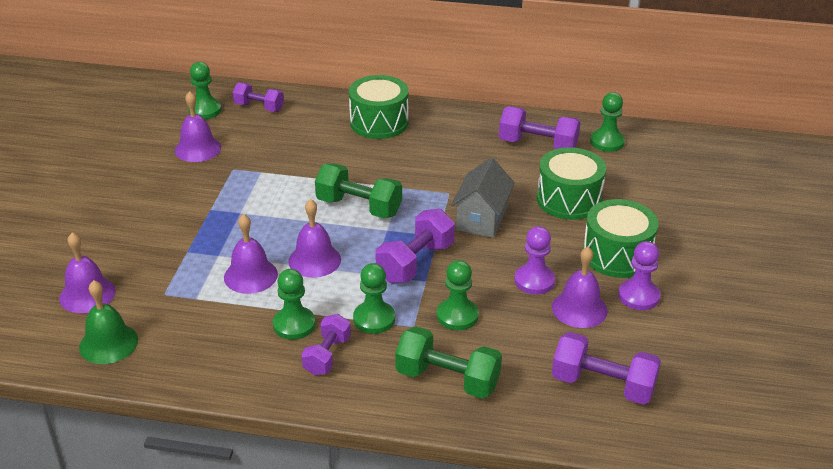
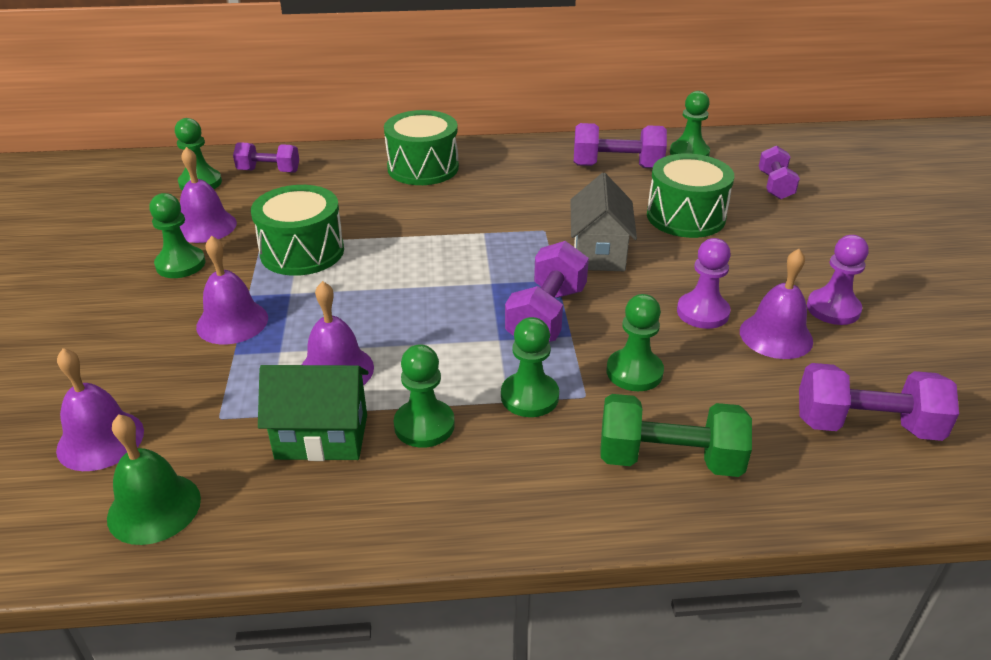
camera: 15 degrees left, 0 degrees up
purple bell [288,199,341,278] -> purple bell moved to [196,236,268,344]
purple dumbbell [301,314,351,375] -> purple dumbbell moved to [759,146,800,200]
green dumbbell [315,163,402,218] -> none
green drum [583,199,659,278] -> green drum moved to [251,185,344,276]
none -> green pawn [149,193,205,278]
none -> green house [258,365,369,461]

